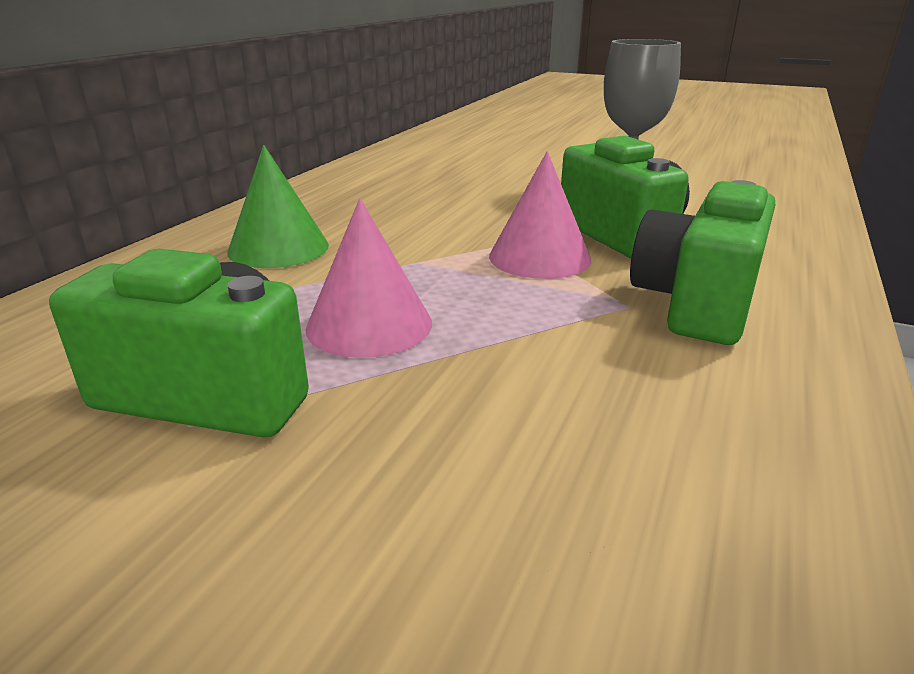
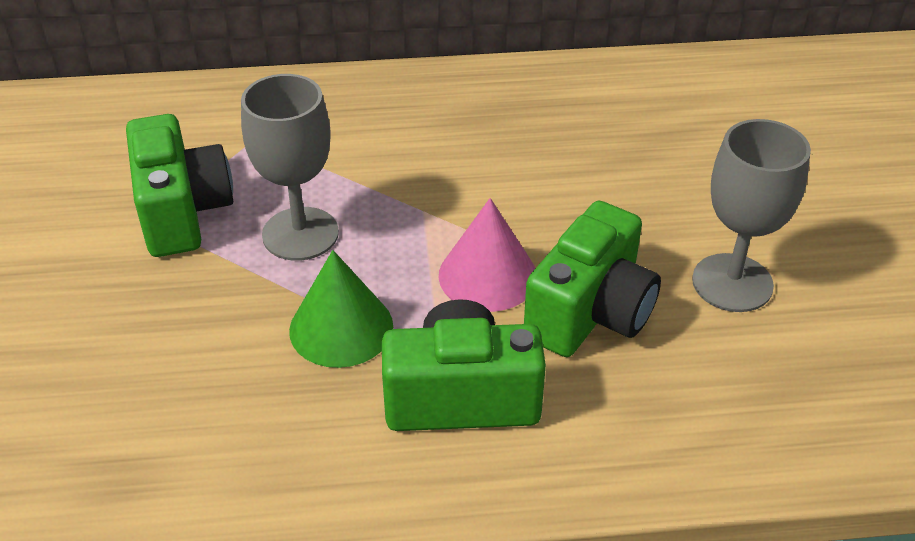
camera: 60 degrees right, 15 degrees up
green cone [228,145,329,268] -> green cone moved to [289,250,393,368]
pink cone [306,198,432,358] -> grey goblet [241,74,339,261]

